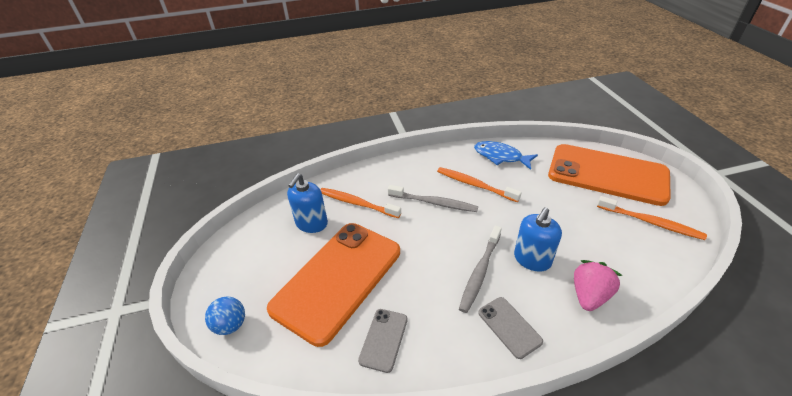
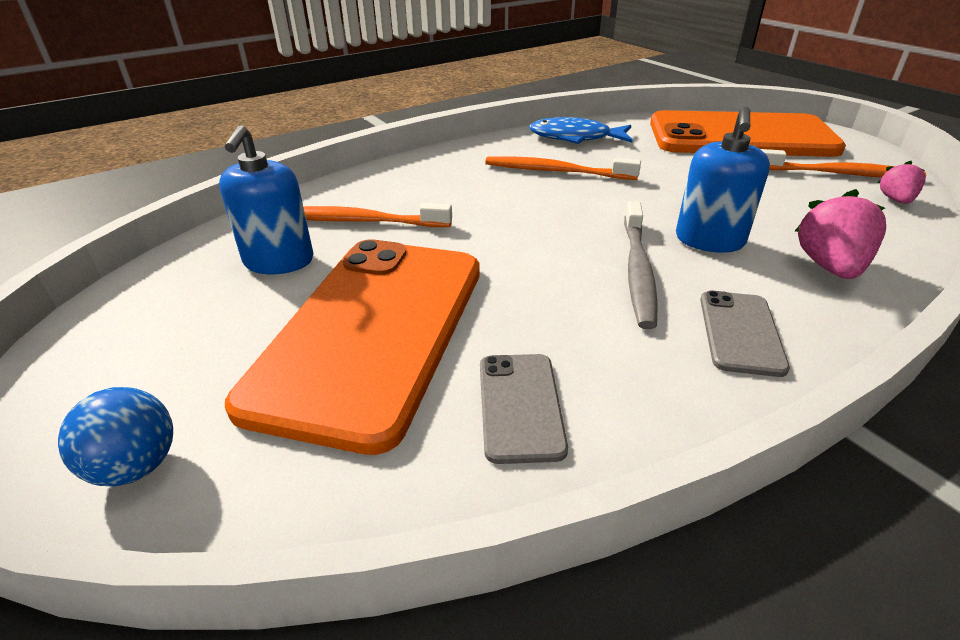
camera: 20 degrees left, 5 degrees down
grey toothbrush [388,185,478,212] -> none
grey phone [478,297,543,359] -> grey phone turned 60 degrees clockwise [700,291,790,377]
none -> pink strawberry [878,161,926,204]

